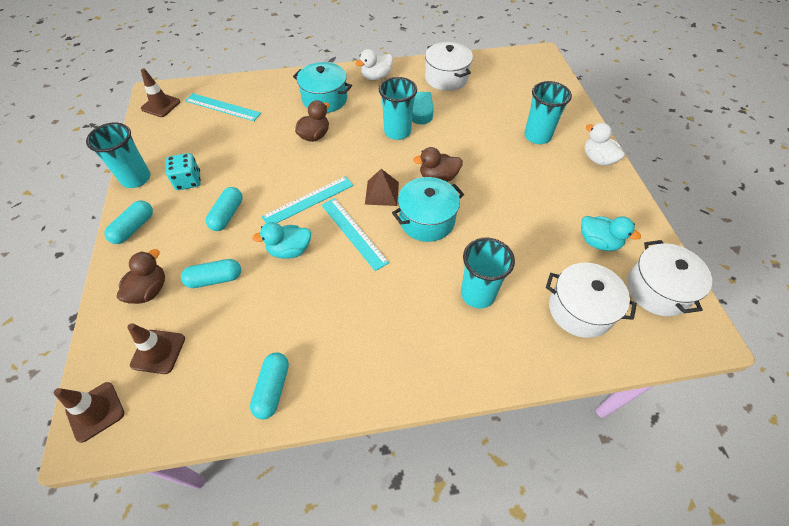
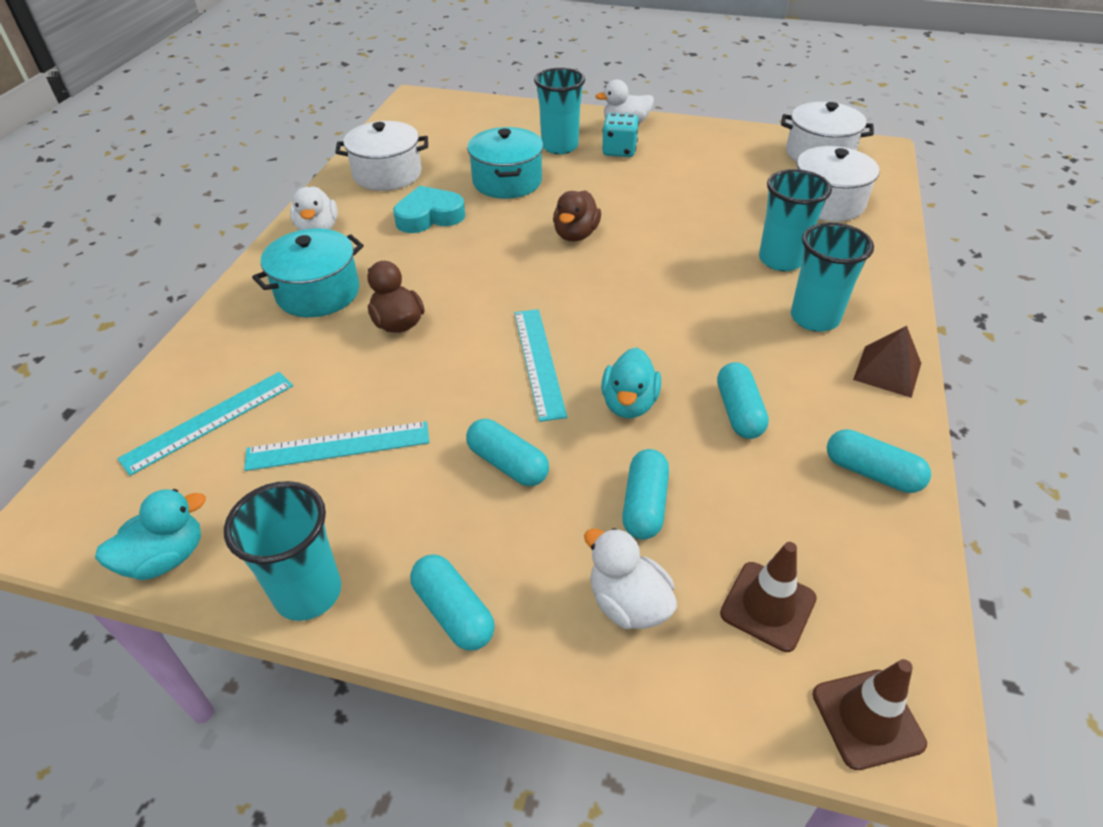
camera: 65 degrees left, 10 degrees down
brown duck [117,249,165,304] -> white duck [584,528,677,629]
brown traffic cone [141,69,180,117] -> none
turquoise dice [166,153,201,190] -> turquoise dice moved to [602,113,639,157]
turquoise ruler [321,198,389,271] -> turquoise ruler moved to [244,421,430,471]
brown pyramid [365,169,399,206] -> brown pyramid moved to [853,326,921,398]
turquoise cup [379,77,417,140] -> turquoise cup moved to [791,222,874,332]
turquoise pot [392,177,464,242] -> turquoise pot moved to [467,127,543,199]
turquoise duck [581,216,641,251] -> turquoise duck moved to [95,489,206,580]
none -> turquoise capsule [717,362,769,439]

